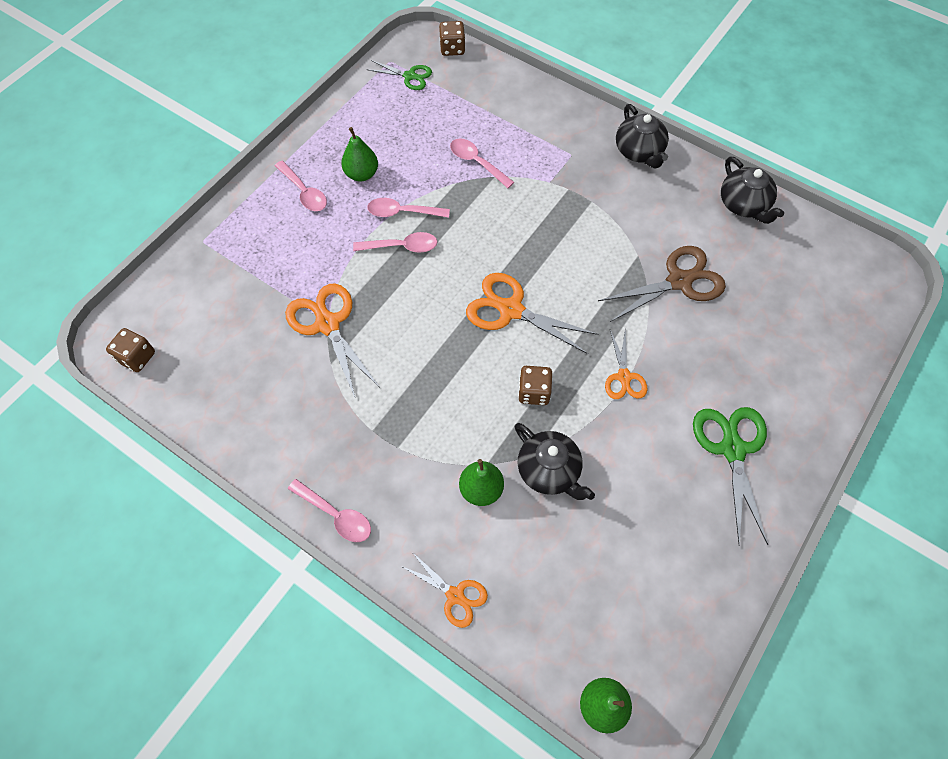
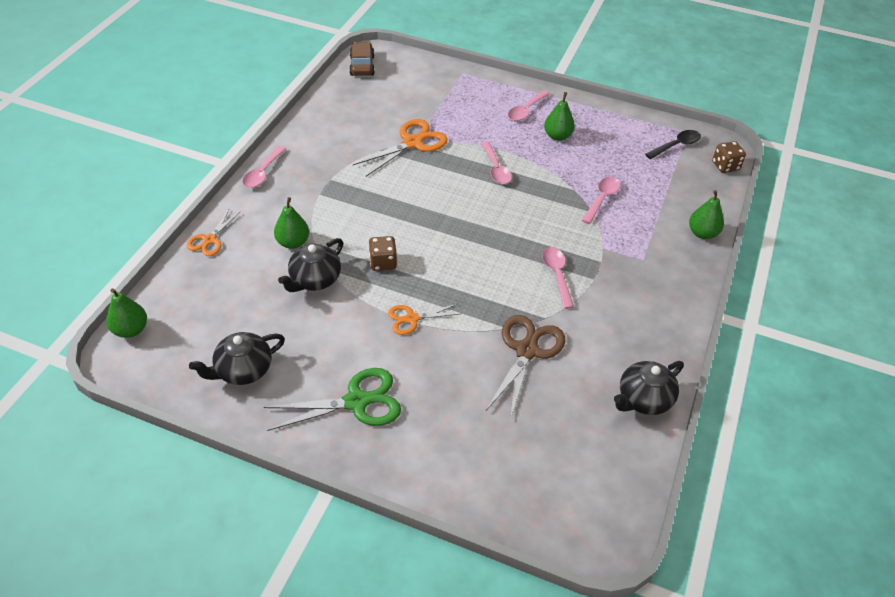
camera: 75 degrees right, 15 degrees down
brown dice [106,328,155,372] -> brown car [349,42,375,76]
green scissors [366,60,432,90] -> black spoon [645,130,701,159]
pink spoon [367,198,450,218] -> pink spoon moved to [542,247,574,309]
orange scissors [466,273,598,354] -> none
brown scissors [598,246,726,322] -> brown scissors turned 120 degrees counterclockwise [486,315,565,420]
black teapot [616,104,669,168] -> black teapot moved to [189,332,285,385]
none -> green pear [689,190,724,239]

